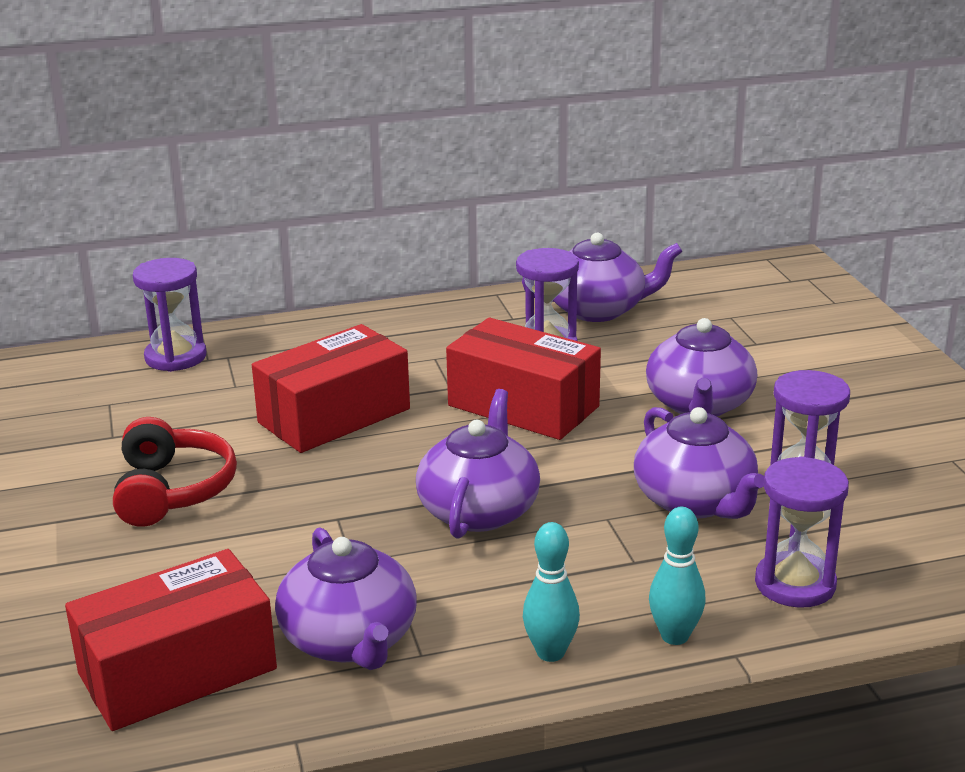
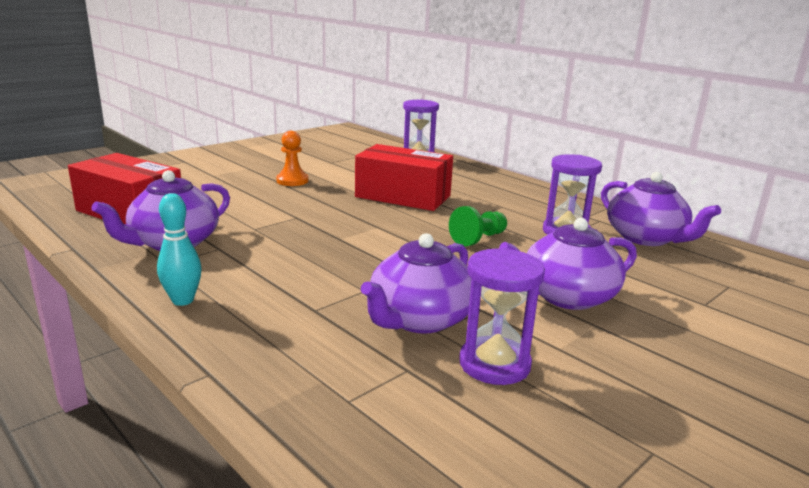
camera: 60 degrees right, 5 degrees down
red headphones [113,417,237,527] -> orange pawn [276,131,309,186]
purple teapot [416,389,540,539] -> none
red box [446,318,601,440] -> green pawn [449,206,507,246]
turquoise bowling pin [649,507,705,645] -> none
purple hourglass [755,456,849,608] -> none

